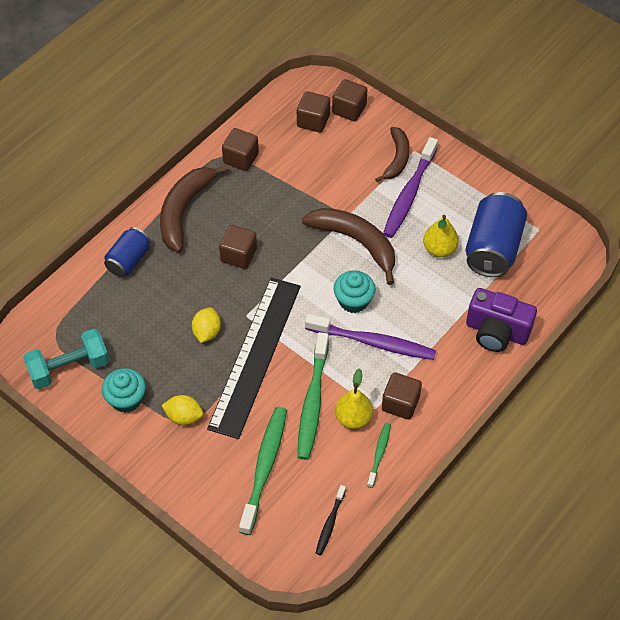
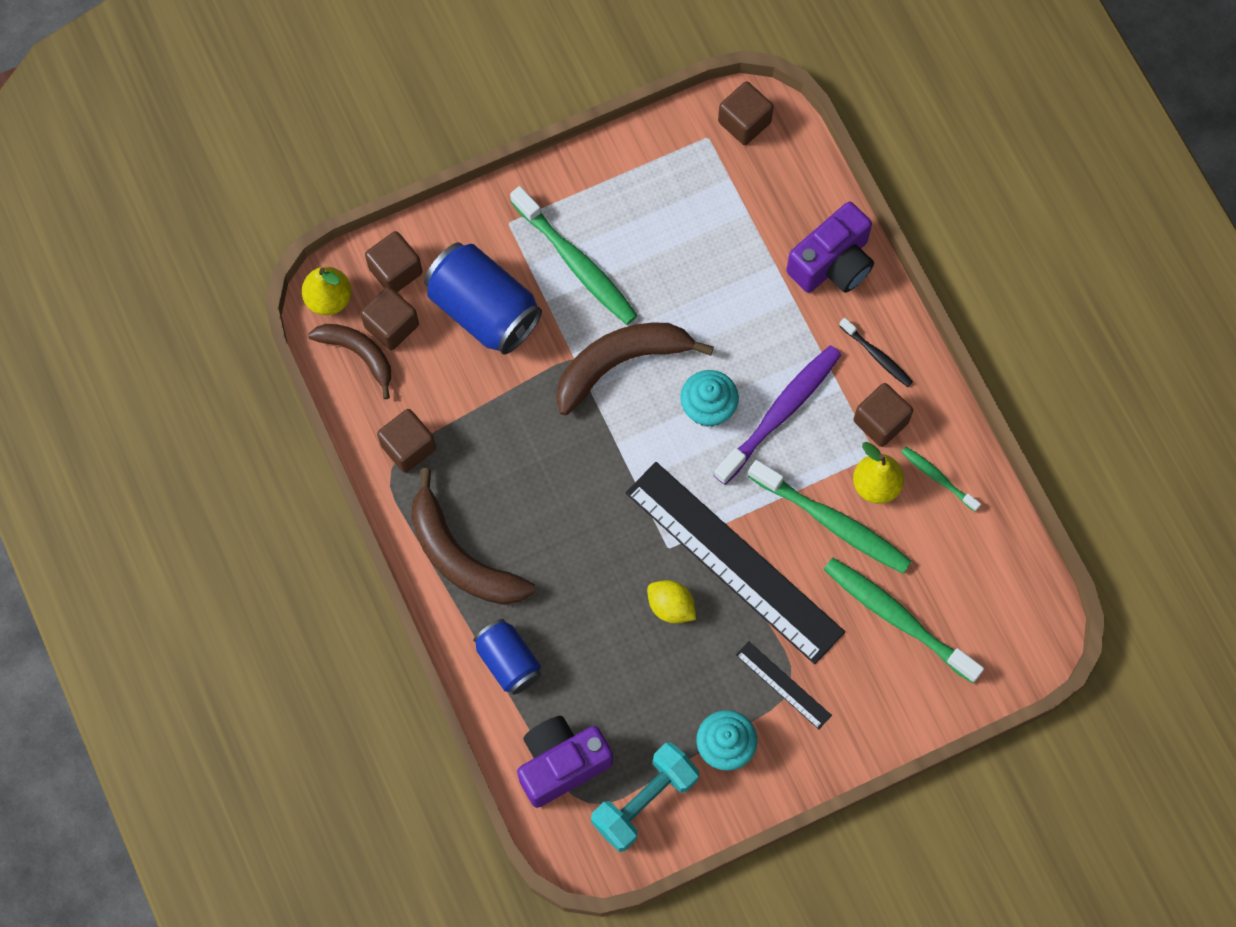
camera: 65 degrees left, 15 degrees up
turquoise dumbbell [23,329,109,389] -> turquoise dumbbell turned 45 degrees clockwise [591,742,699,852]
yellow lemon [161,395,203,425] -> black ruler [736,641,832,729]
brown cube [219,225,257,269] -> brown cube moved to [718,81,774,145]
black toothbrush [316,485,346,556] -> black toothbrush moved to [839,318,913,387]
brown banana [375,127,410,182] -> brown banana moved to [308,324,392,399]
purple toothbrush [383,137,438,238] -> green toothbrush [510,186,638,325]
yellow pear [423,215,459,257] -> yellow pear moved to [302,267,351,315]
blue can [466,192,527,277] -> blue can moved to [424,242,542,355]
none -> purple camera [517,716,613,808]

